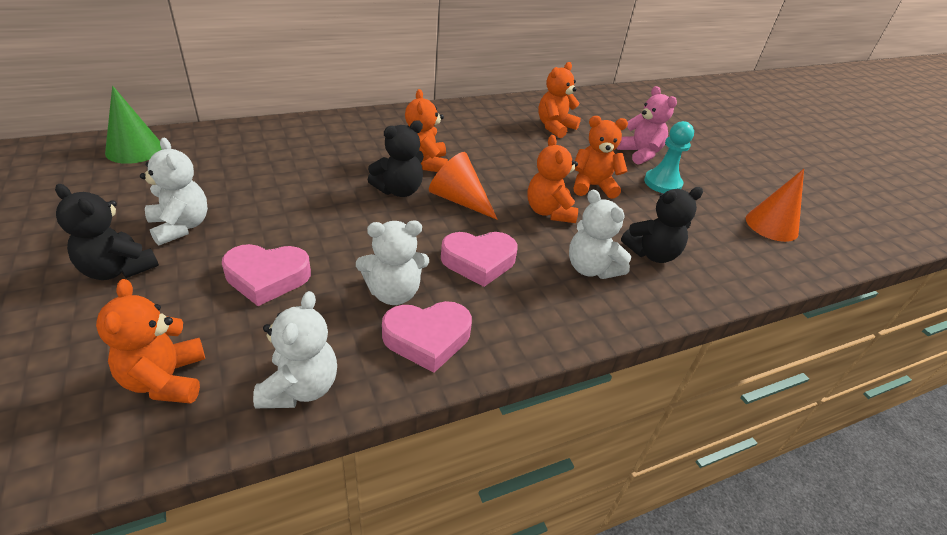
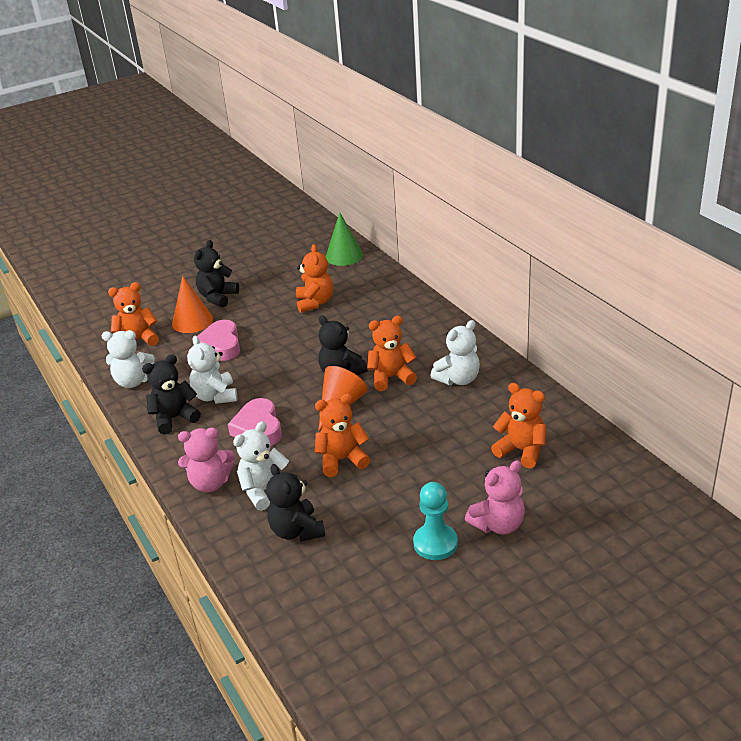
camera: 90 degrees right, 5 degrees down
white teddy bear [140,138,208,246] -> white teddy bear moved to [430,320,480,385]
pink heart [382,301,472,373] -> black teddy bear [142,354,201,434]
orange teddy bear [574,116,628,199] -> orange teddy bear moved to [296,244,333,313]
orange cone [746,169,804,242] -> orange cone moved to [172,276,213,333]
none -> pink teddy bear [178,428,235,492]

